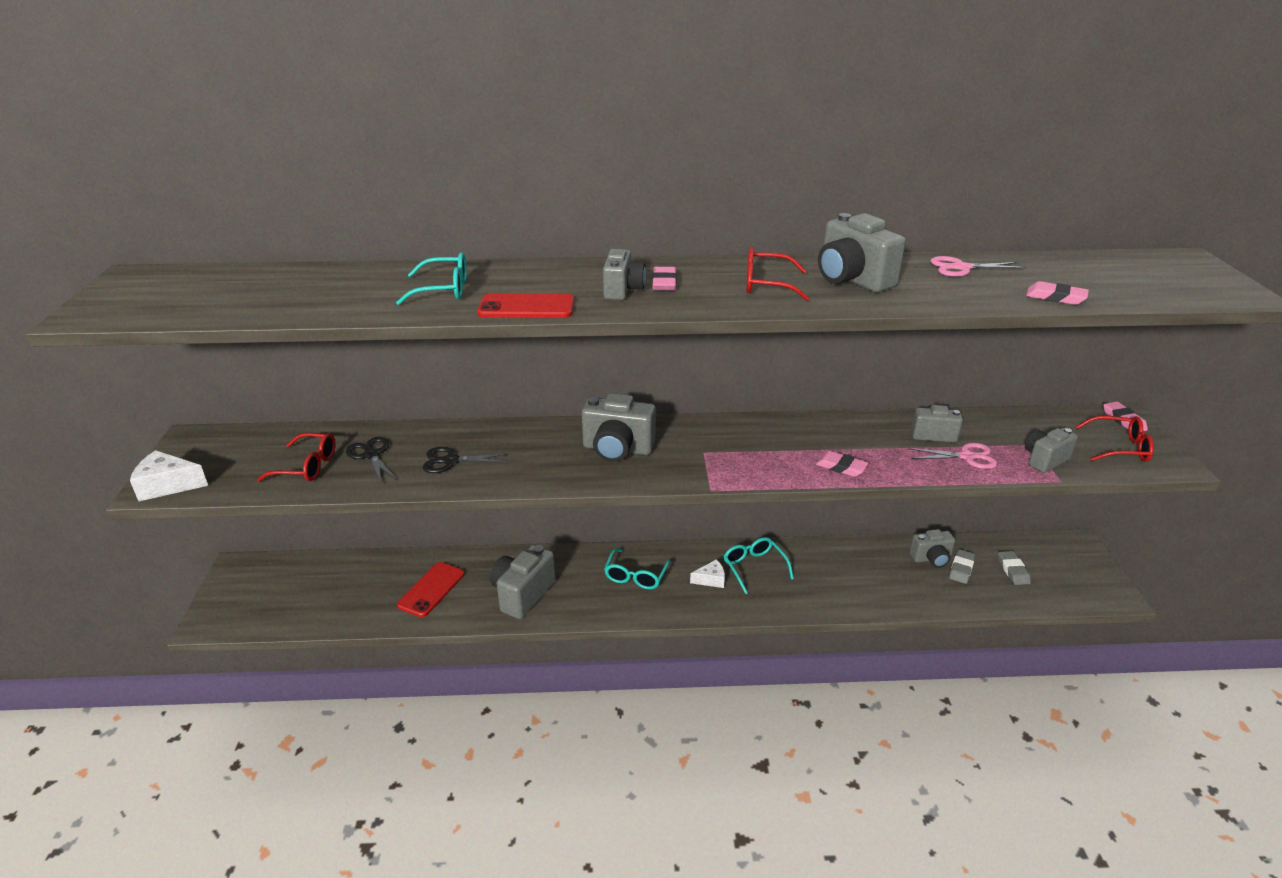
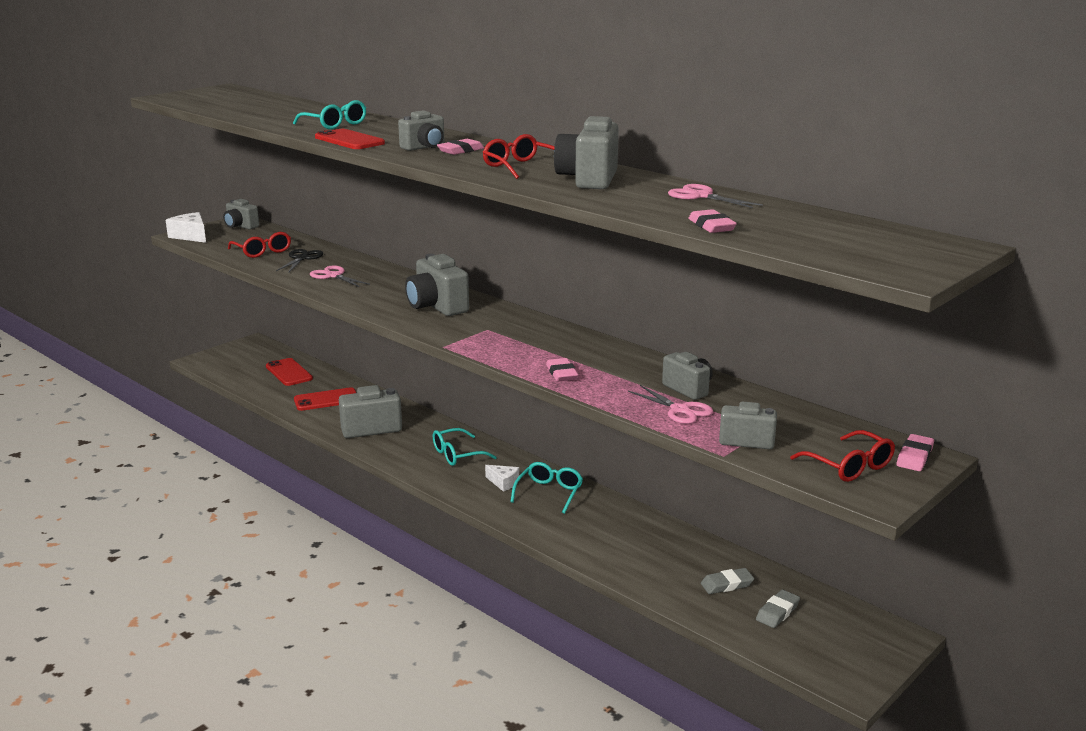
camera: 45 degrees right, 10 degrees down
black scissors [423,447,509,473] -> pink scissors [310,266,370,287]
grey camera [910,529,955,568] -> grey camera moved to [223,199,259,229]
none -> red phone [266,358,313,386]

